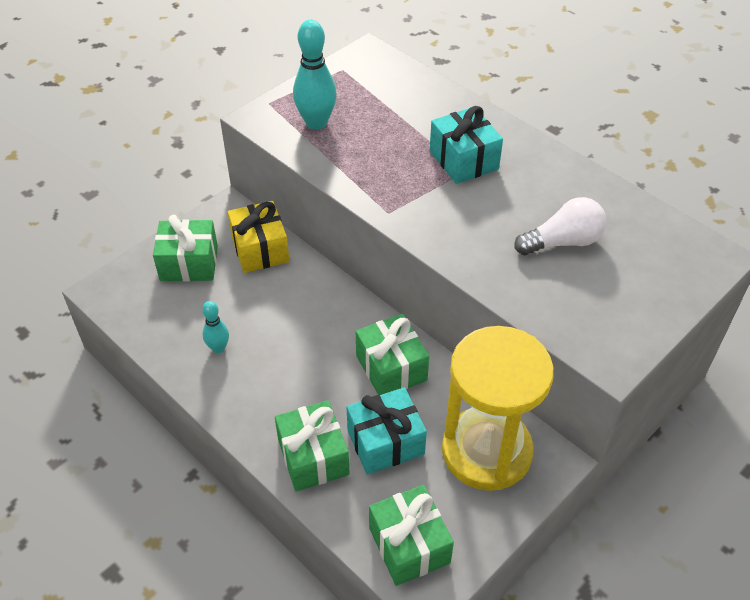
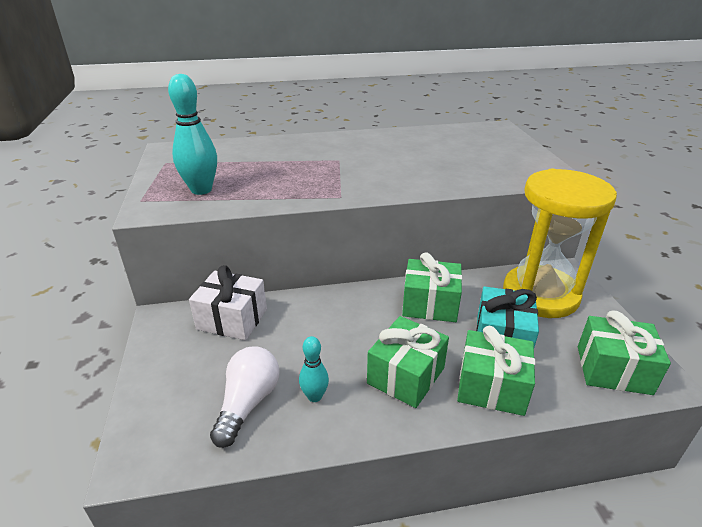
camera: 55 degrees left, 15 degrees down
green gift [153,215,218,281] -> green gift moved to [367,316,449,408]
yellow gift [228,201,289,273] -> white gift [189,265,267,340]
turquoise gift [430,106,503,184] -> none
white light bulb [514,197,606,255] -> white light bulb moved to [210,346,280,448]

